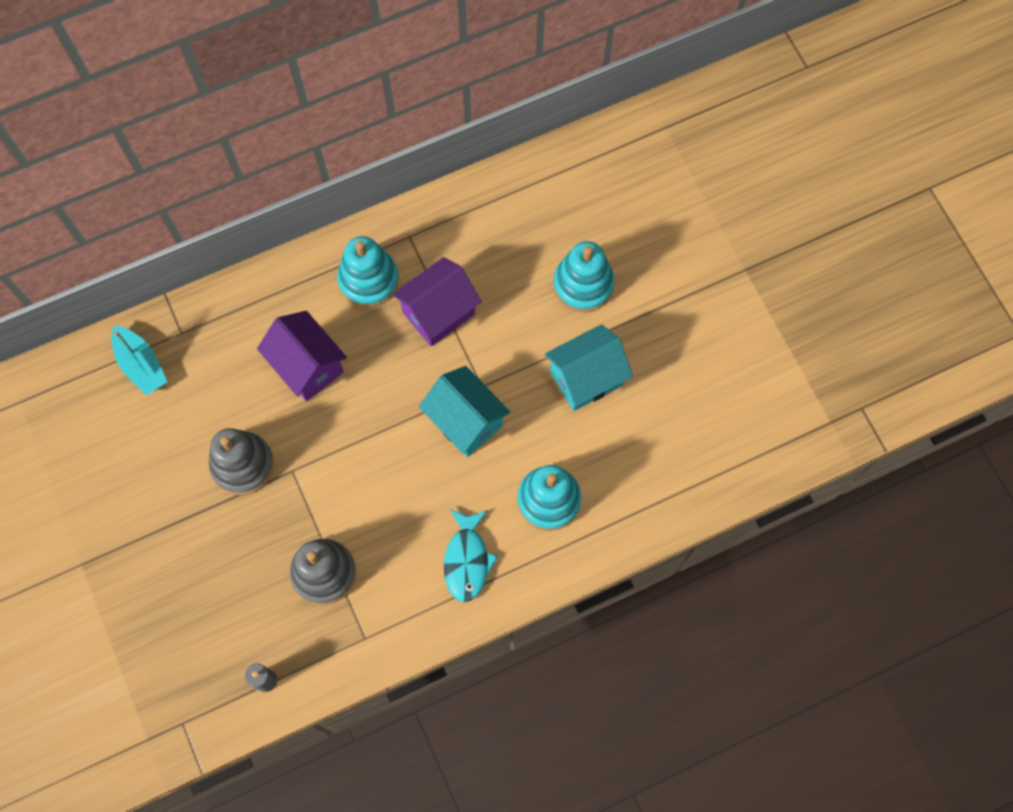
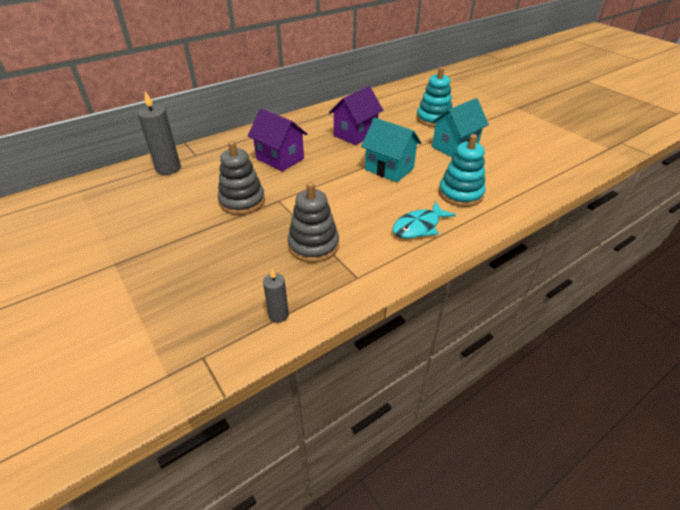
camera: 10 degrees left, 30 degrees down
turquoise boat [111,326,167,396] -> grey candle [138,91,181,175]
turquoise stacking toy [337,236,399,308] -> none
turquoise fish [444,509,498,602] -> turquoise fish turned 60 degrees clockwise [392,202,456,239]

